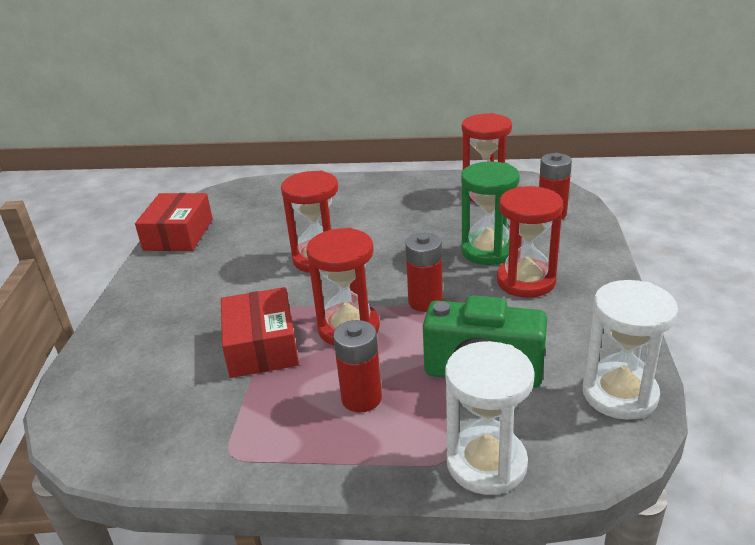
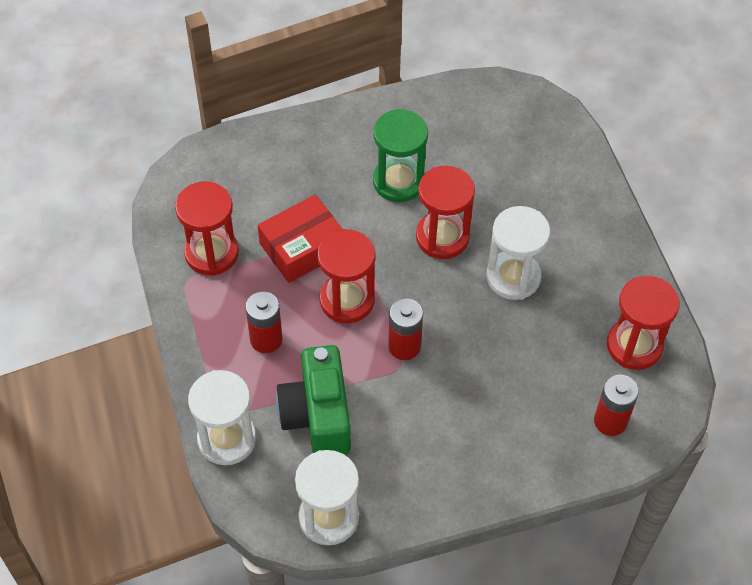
camera: 65 degrees right, 25 degrees up
red box [135,193,213,251] -> none
green hourglass [461,162,520,265] -> green hourglass moved to [373,109,428,202]
red hourglass [497,186,563,298] -> red hourglass moved to [175,182,239,276]
none -> white hourglass [486,206,550,300]

